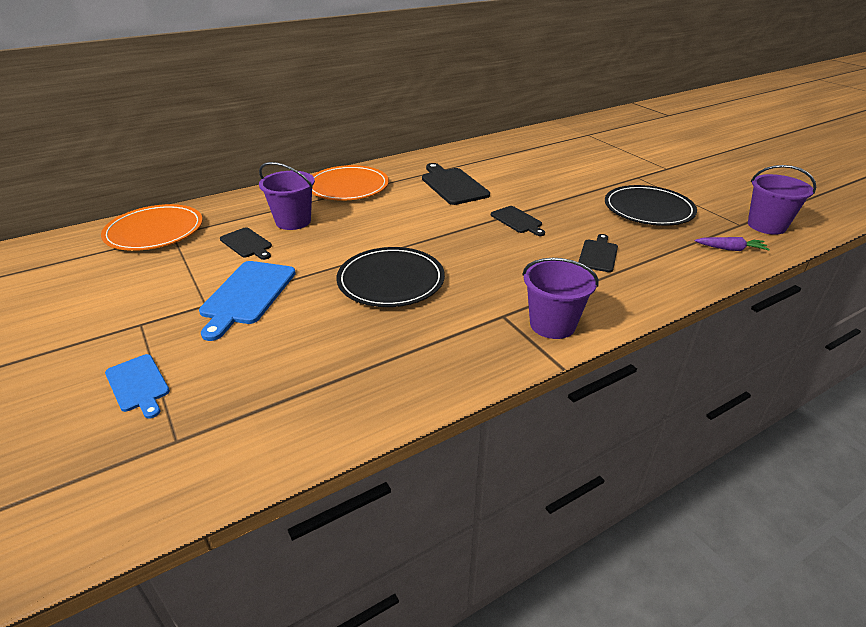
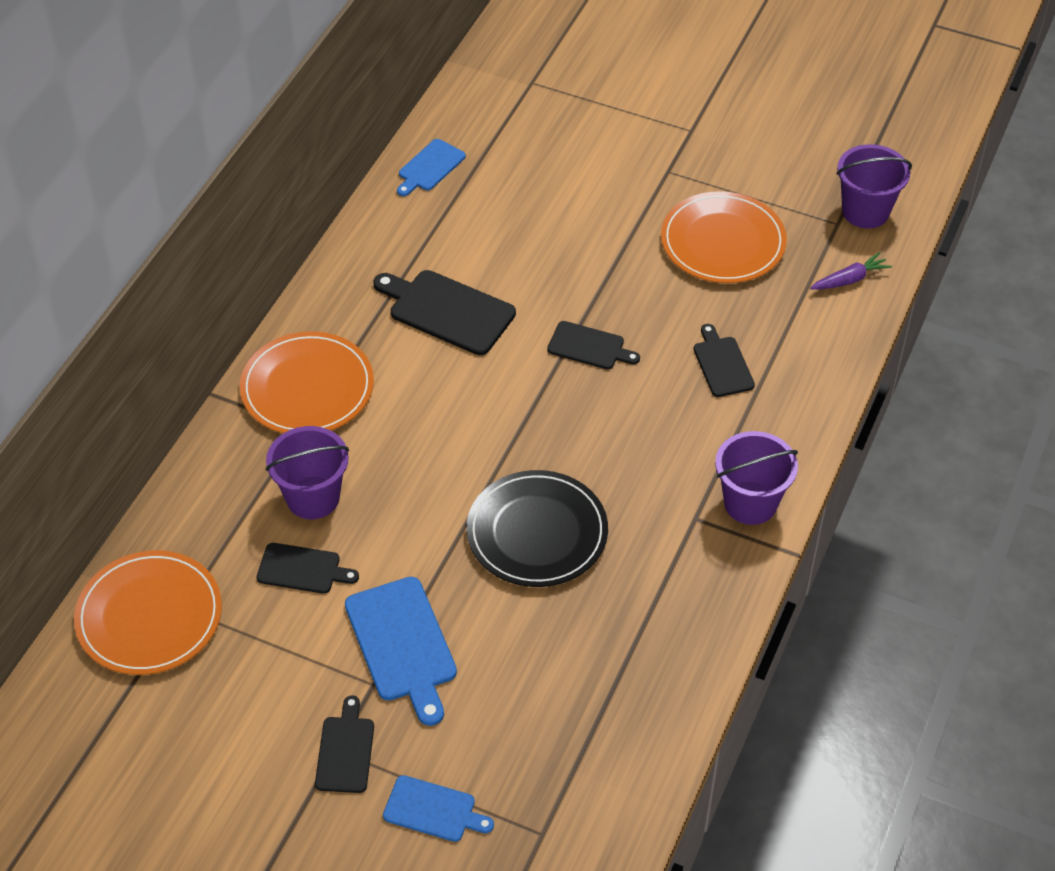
camera: 35 degrees left, 15 degrees up
black plate [605,185,697,226] -> orange plate [661,191,787,283]
none -> black cutting board [315,695,374,793]
none -> blue cutting board [397,139,466,196]

